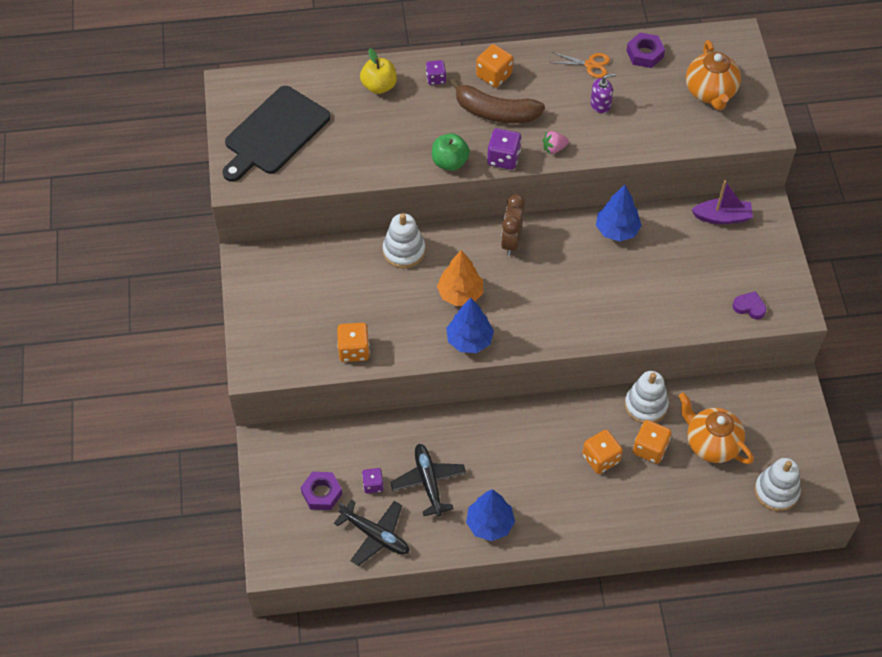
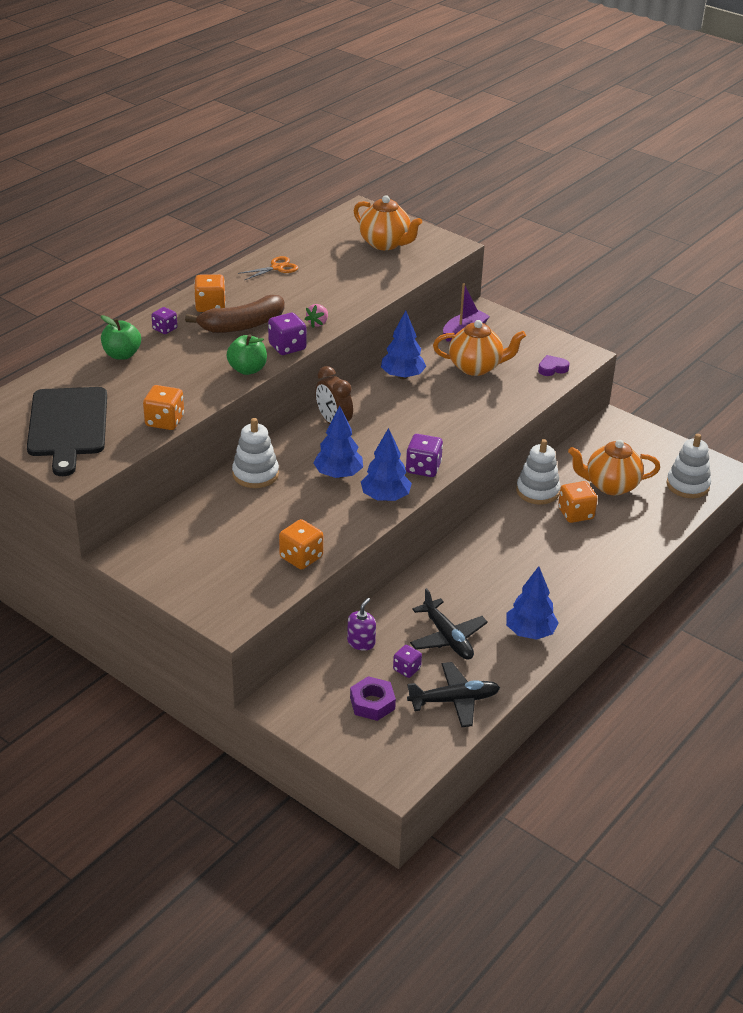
camera: 45 degrees left, 20 degrees down
yellow apple [360,48,397,94] -> green apple [101,315,141,360]
black plane [390,444,466,516] -> black plane turned 150 degrees counterclockwise [410,588,488,660]
orange tree [437,250,483,306] -> blue tree [313,406,363,478]
orange dice [582,430,623,474] -> orange dice moved to [143,385,184,430]
purple soap dispenser [590,73,616,113] -> purple soap dispenser moved to [347,598,376,651]
purple nut [626,33,665,68] -> none
none -> purple dice [406,434,443,477]
none -> orange teapot [433,320,526,376]

